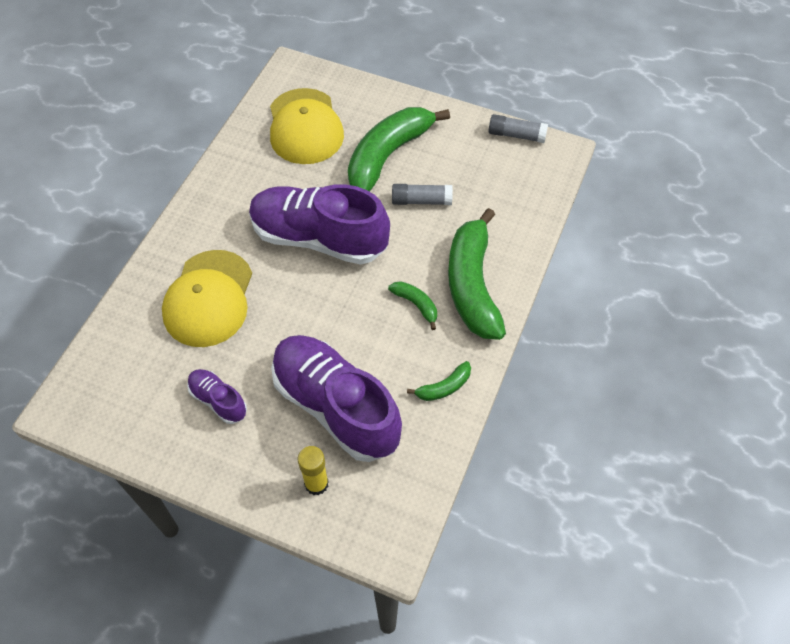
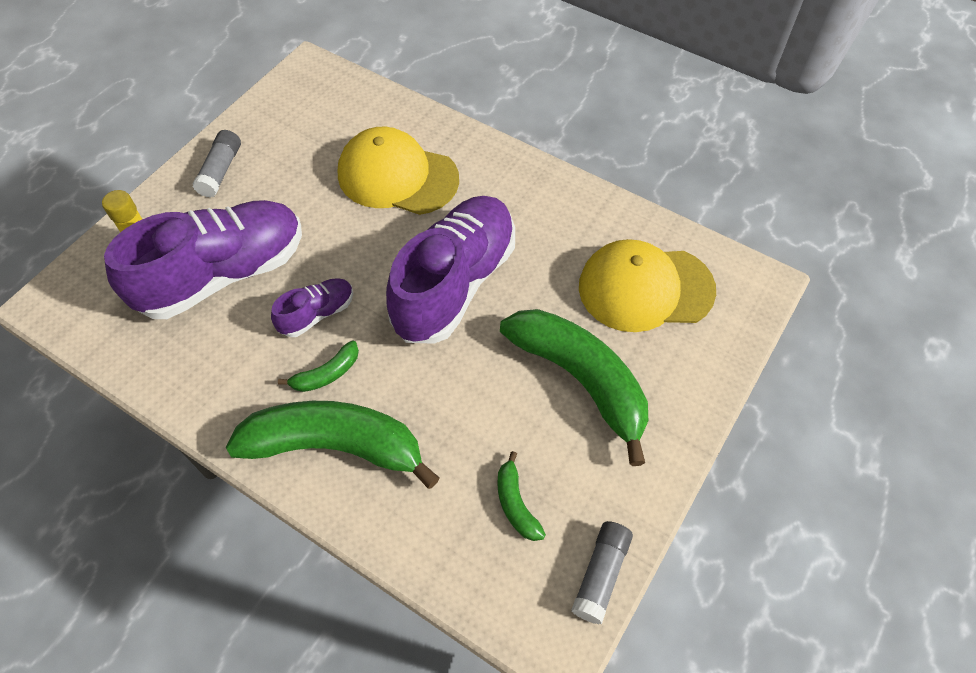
camera: 100 degrees right, 0 degrees up
purple shoe [187,369,247,424] -> purple shoe moved to [271,278,353,337]
grey glue stick [392,184,453,205] -> grey glue stick moved to [192,130,241,198]
green banana [407,361,471,401] -> green banana moved to [497,451,546,541]

